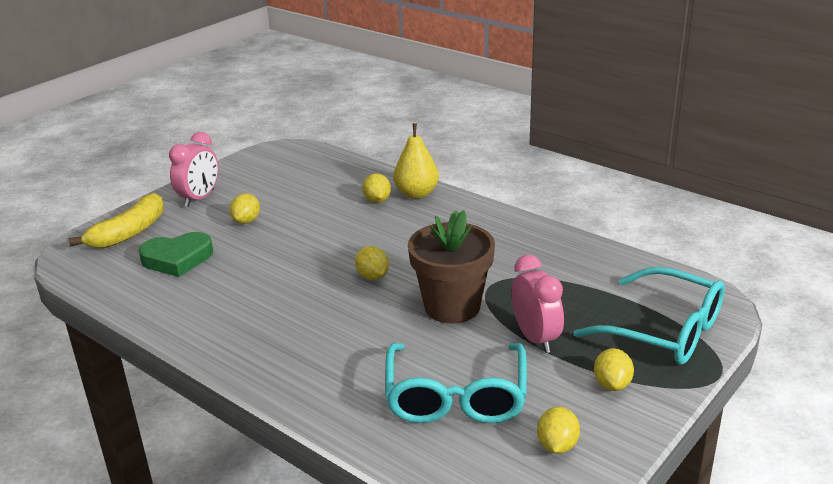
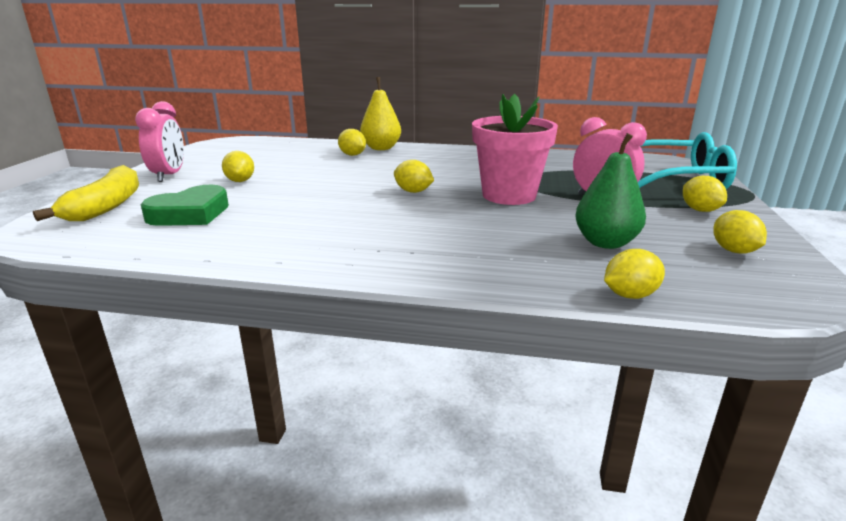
camera: 30 degrees left, 5 degrees down
turquoise glasses [385,343,527,423] -> green pear [576,133,646,249]
brown flower pot [408,210,495,324] -> pink flower pot [472,94,558,205]
none -> yellow lemon [604,249,665,299]

